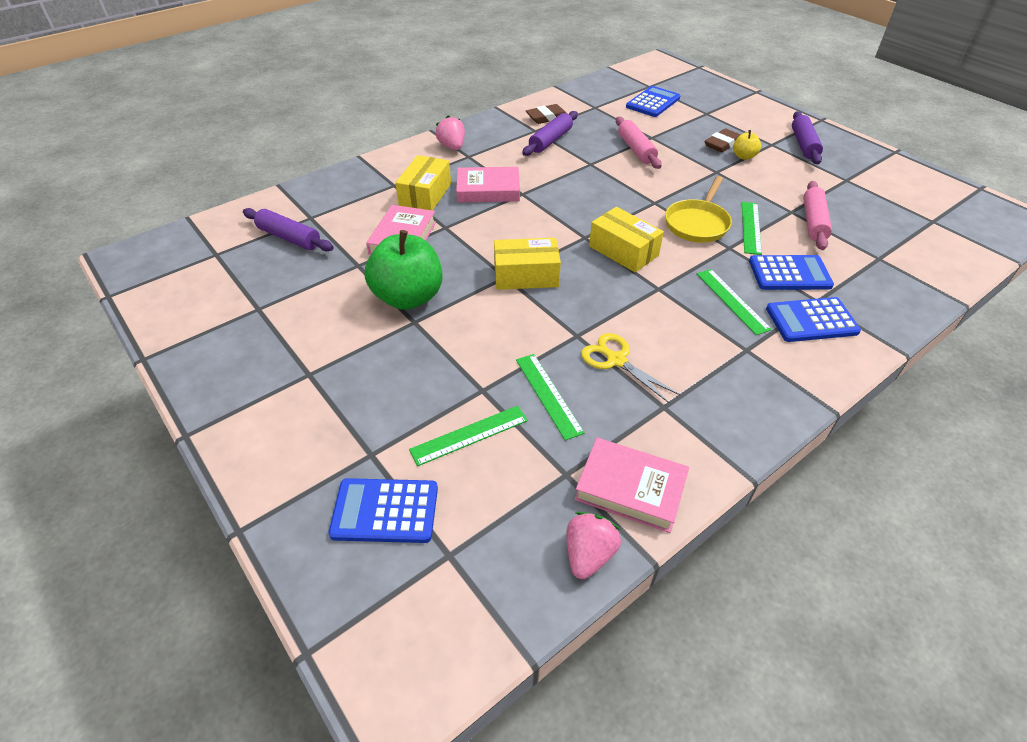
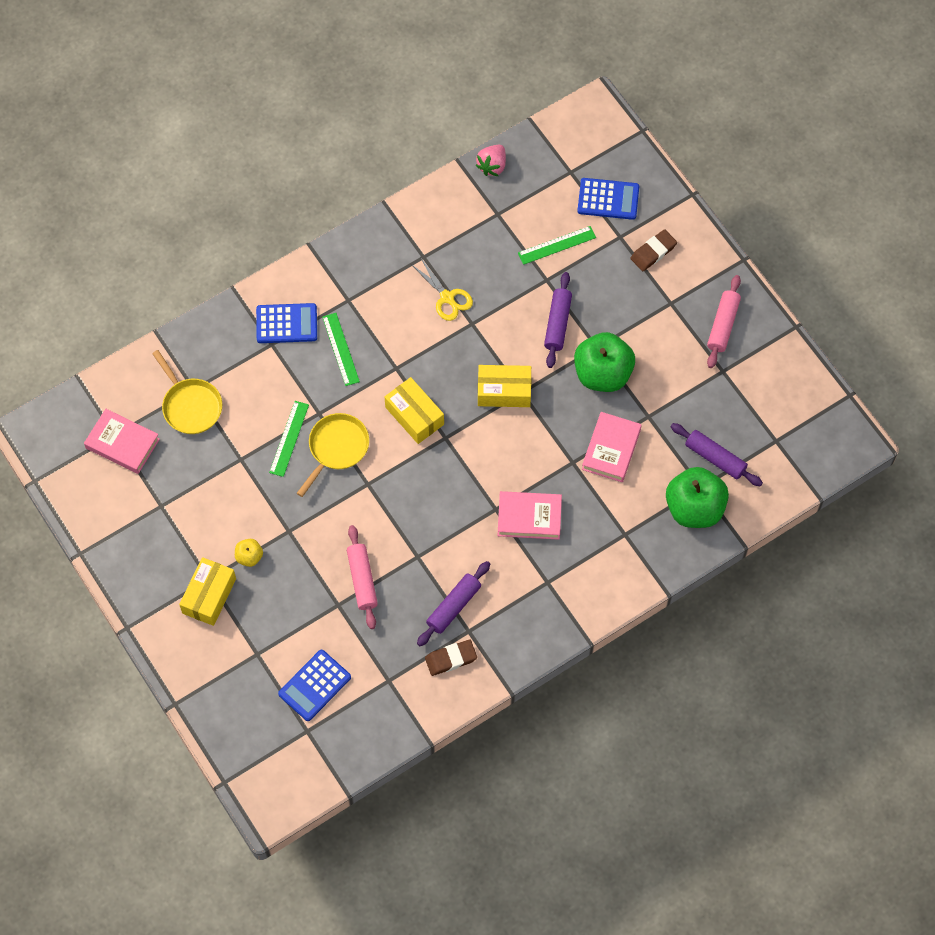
camera: 175 degrees left, 20 degrees up
yellow box [395,155,451,210] -> yellow box moved to [179,557,236,626]
pink strawberry [436,115,465,150] -> none
green ruler [516,354,585,441] -> none
pink book [574,438,689,533] -> pink book moved to [84,409,160,474]
brown eraser [705,128,741,152] -> brown eraser moved to [631,229,677,271]
blue calculator [749,255,834,290] -> none
purple rolling pin [792,111,823,164] -> purple rolling pin moved to [544,272,572,368]
pink rolling pin [803,181,832,250] -> pink rolling pin moved to [707,275,741,368]
none -> yellow pan [152,350,222,434]
none -> green apple [666,467,729,528]

